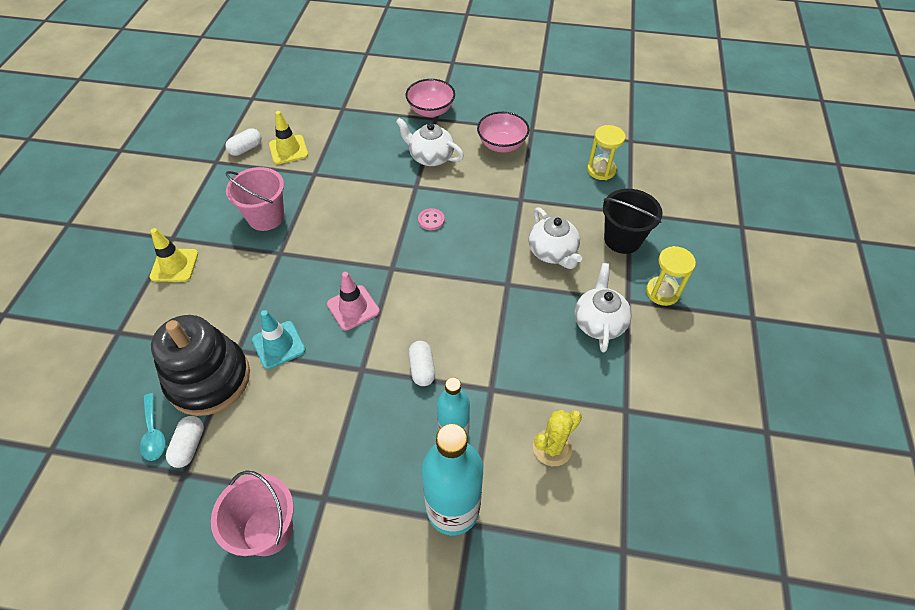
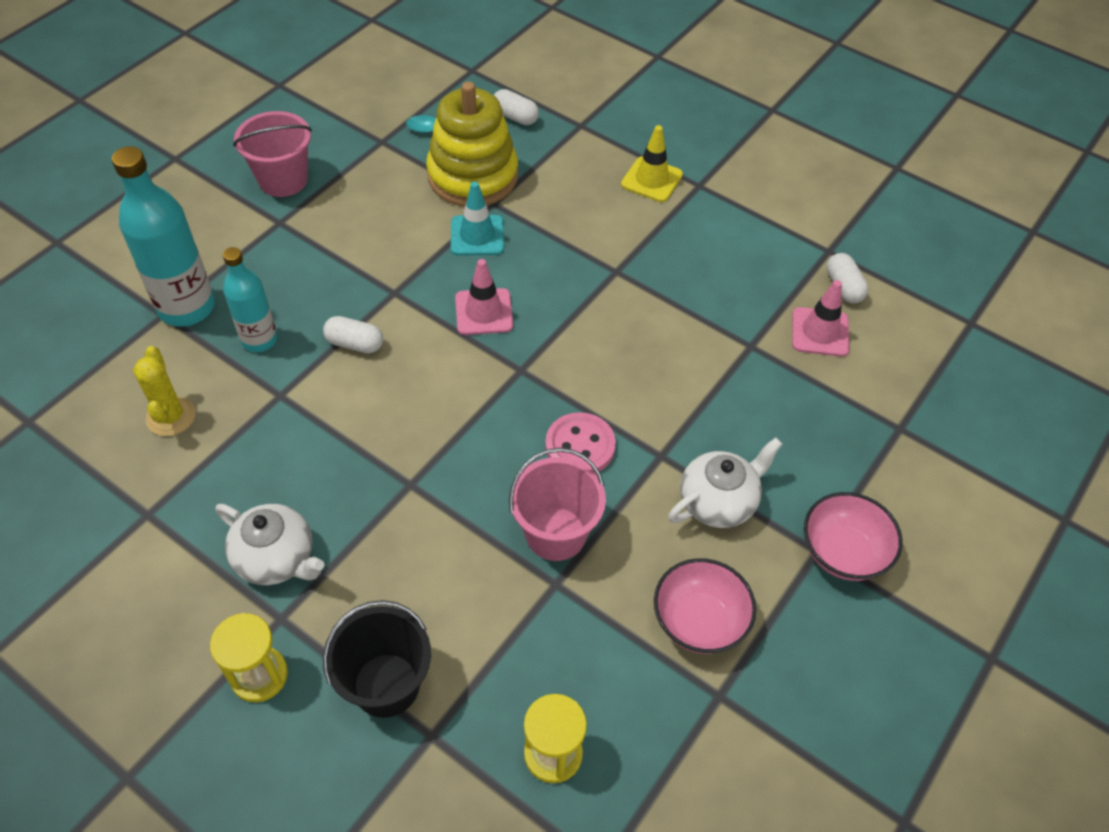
camera: 115 degrees right, 0 degrees up
black stacking toy [151,315,250,416] -> yellow stacking toy [426,82,518,206]
white capsule [166,416,204,468] -> white capsule moved to [494,89,539,125]
pink bucket [226,167,284,231] -> pink bucket moved to [509,448,606,561]
yellow traffic cone [269,111,308,164] -> pink traffic cone [792,280,849,357]
pink button [418,208,445,230] -> pink button [545,412,616,474], size x1.65
white teapot [528,208,582,269] -> none

